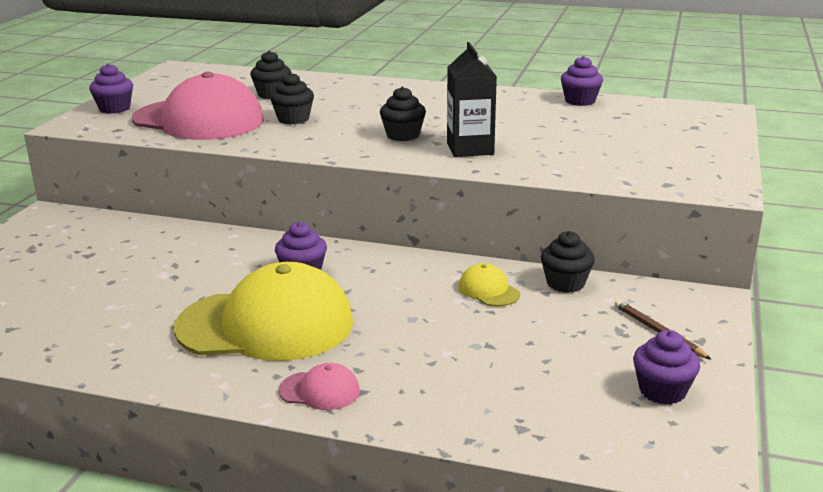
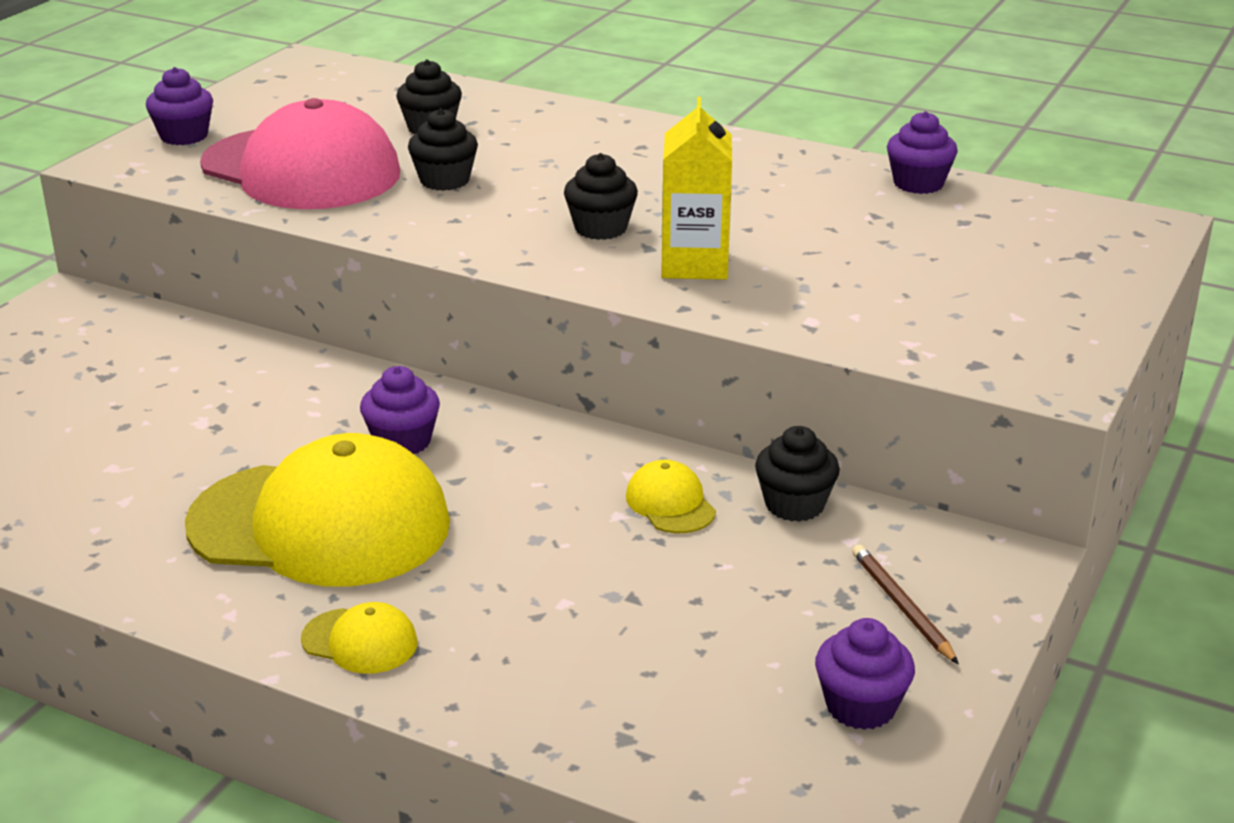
camera: 10 degrees right, 5 degrees up
pink cap [279,363,360,410] -> yellow cap [301,602,418,674]
black carton [447,42,497,157] -> yellow carton [661,97,732,280]

